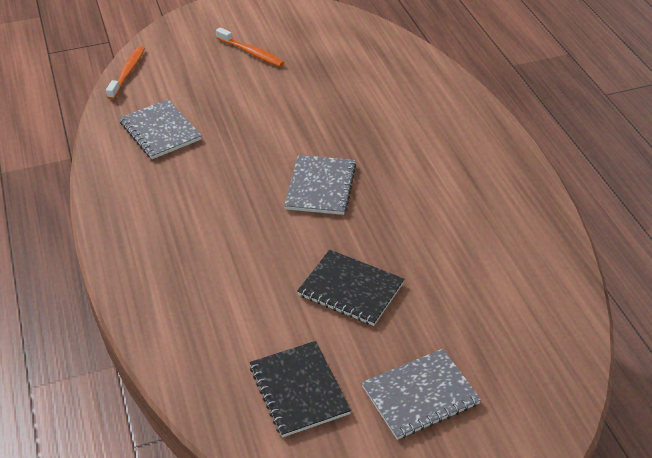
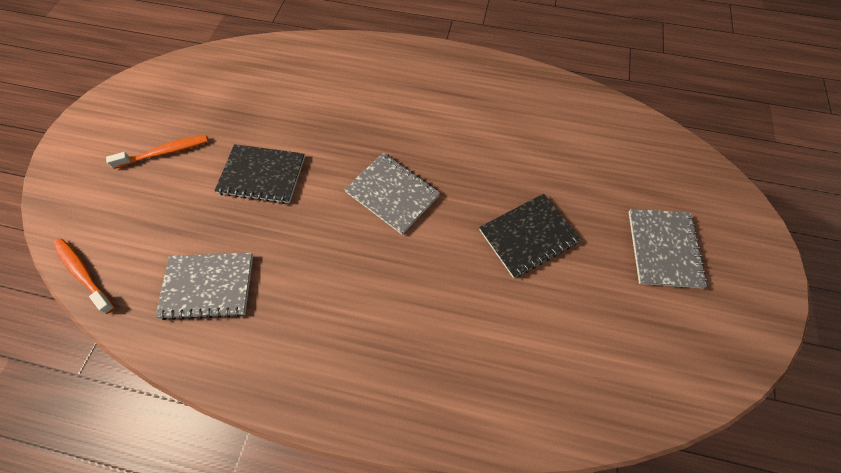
camera: 60 degrees left, 20 degrees up
black notebook [250,341,351,437] -> black notebook moved to [215,144,305,204]

